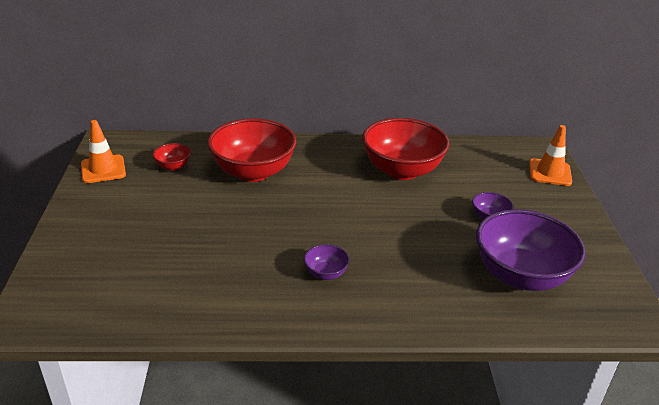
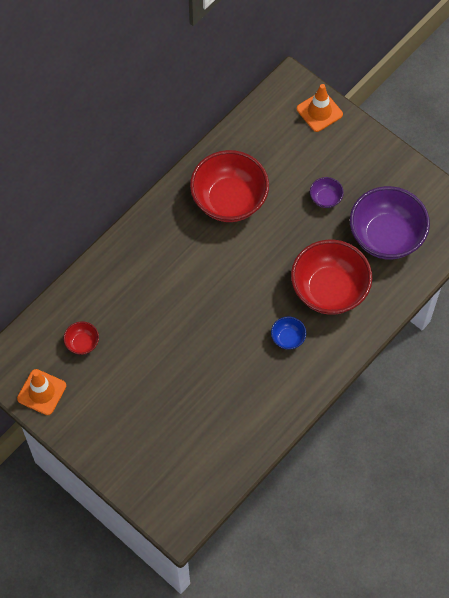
camera: 45 degrees left, 30 degrees up
red bowl [207,118,297,182] -> red bowl moved to [291,240,372,315]
purple bowl [304,244,350,280] -> blue bowl [271,316,306,350]

